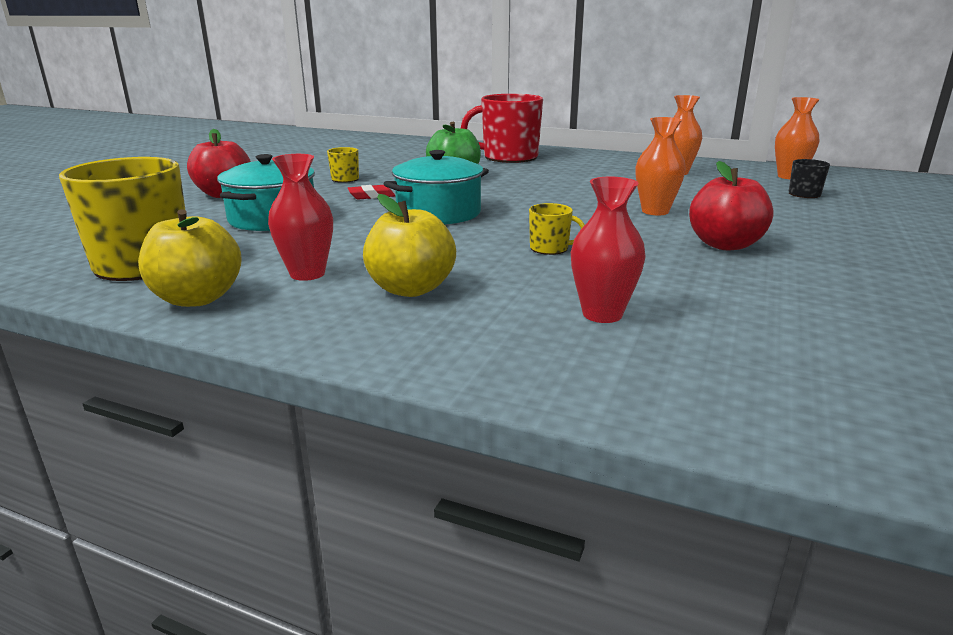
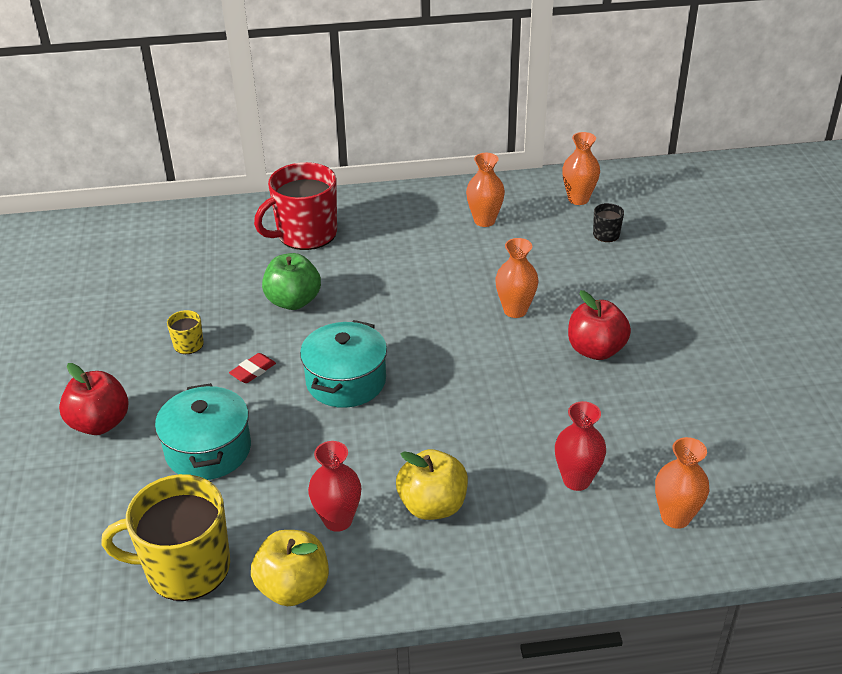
camera: 30 degrees left, 15 degrees up
yellow mug [529,203,585,255] -> none
none -> orange vase [655,437,709,529]

